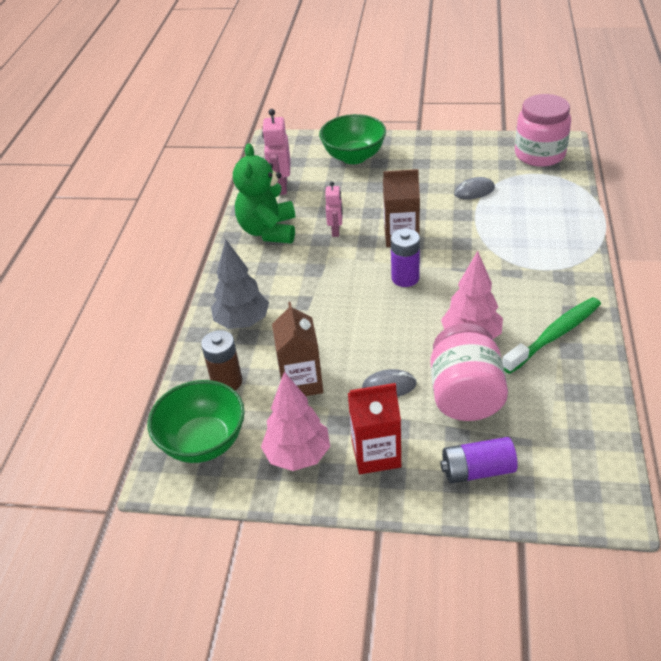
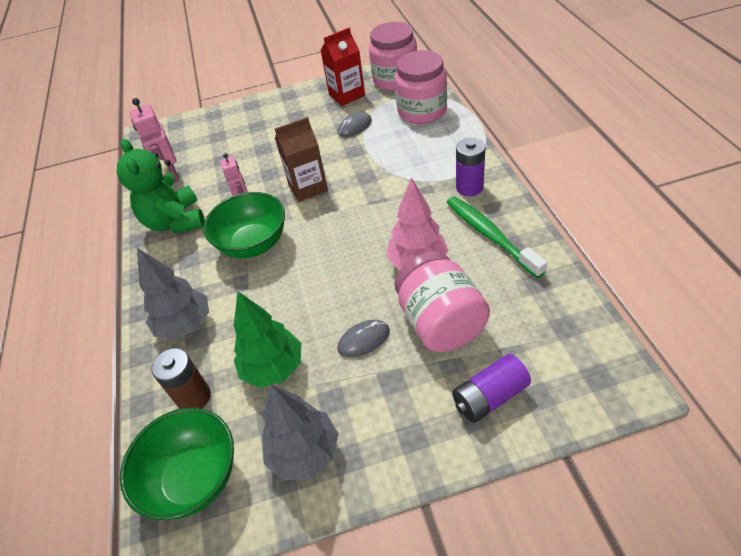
camera: 20 degrees left, 5 degrees up
pink tree [261,371,330,471] -> grey tree [262,384,339,481]
brown carton [272,302,323,396] -> green tree [234,292,301,388]
green bowl [319,114,386,164] -> green bowl moved to [203,192,285,258]
red carton [348,383,401,474] -> red carton moved to [320,28,365,106]
purple battery [391,228,420,287] -> purple battery moved to [456,138,486,196]
green toothbrush [502,297,601,374] -> green toothbrush turned 60 degrees counterclockwise [446,196,547,278]
none -> pink jar [395,50,447,124]

